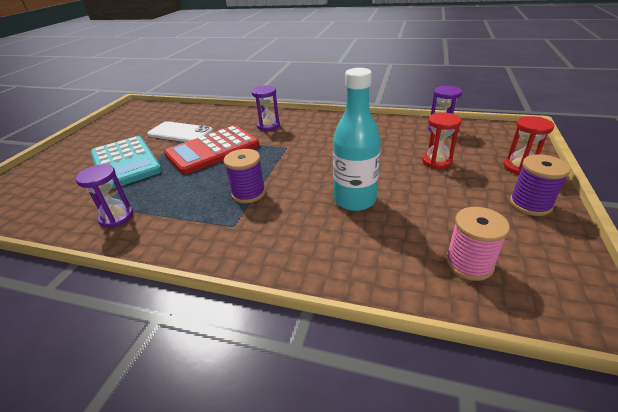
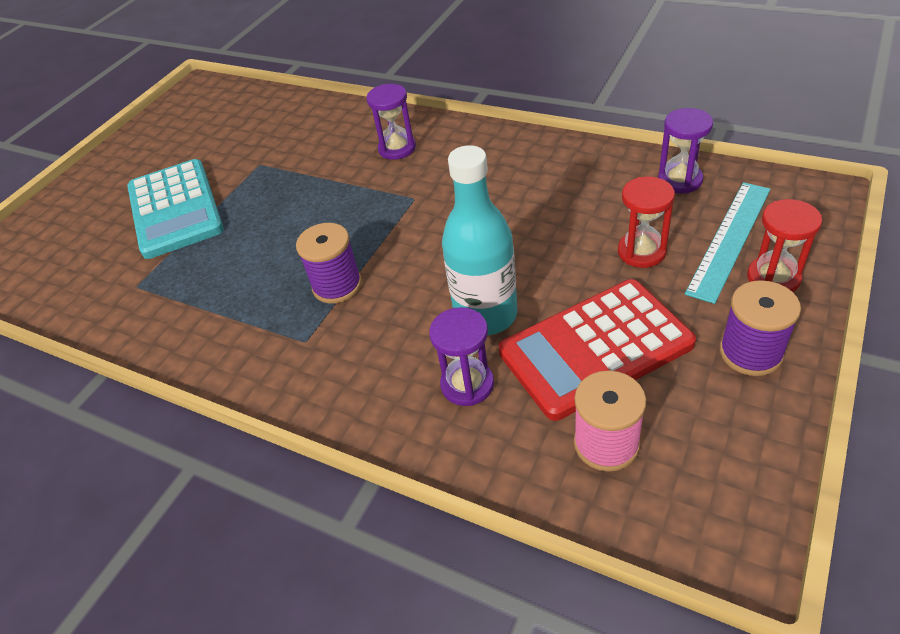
camera: 15 degrees right, 10 degrees up
purple hourglass [75,164,133,228] -> purple hourglass moved to [429,307,494,406]
white phone [147,121,213,142] -> none
red calculator [164,126,259,175] -> red calculator moved to [499,279,696,421]
none -> turquoise ruler [685,182,771,304]

